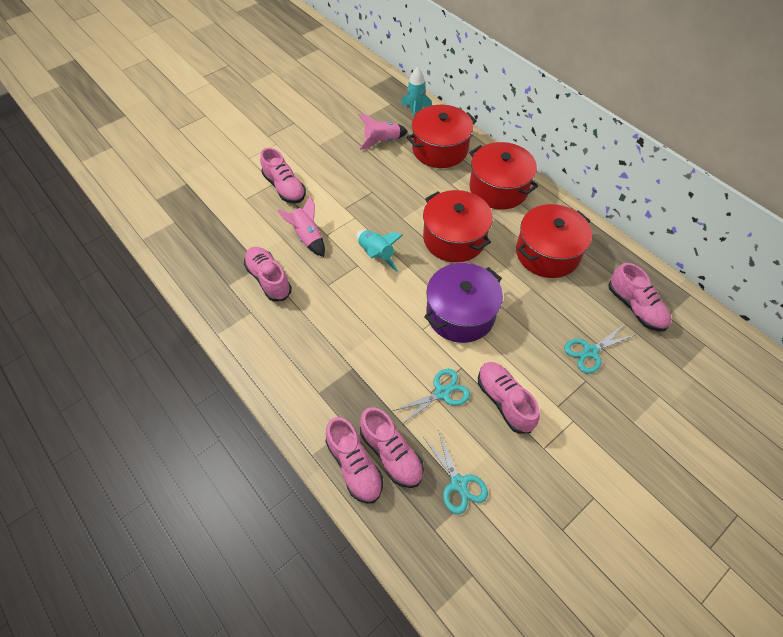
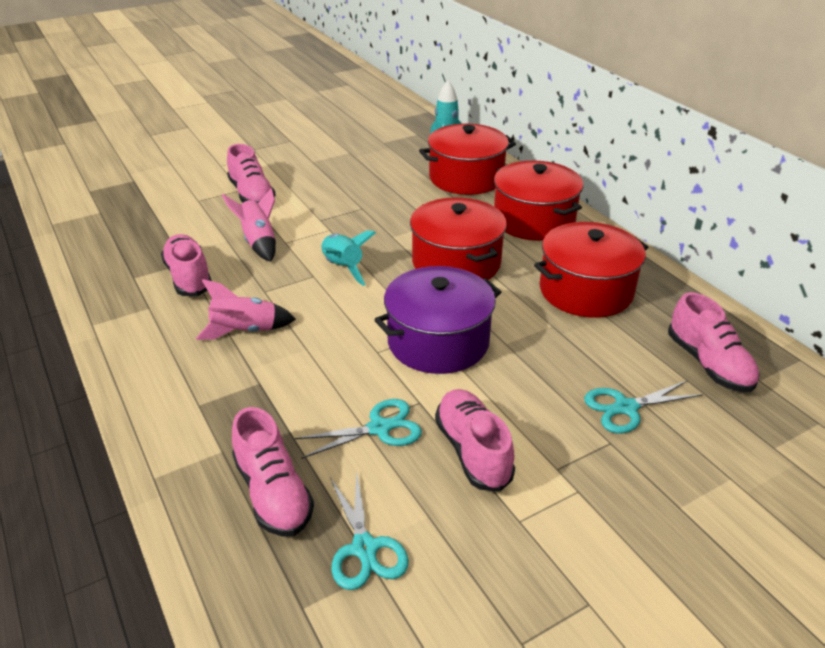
camera: 10 degrees right, 20 degrees down
pink shoe [325,417,383,504] -> none
pink rocket [358,114,408,150] -> pink rocket moved to [196,279,296,340]

